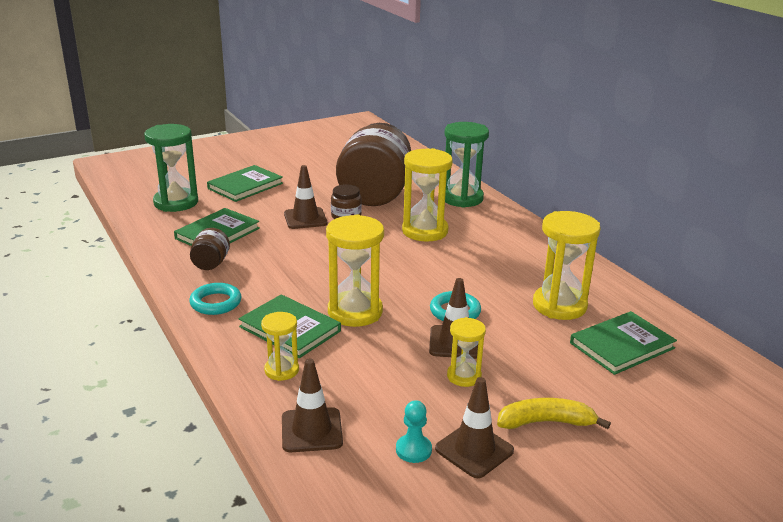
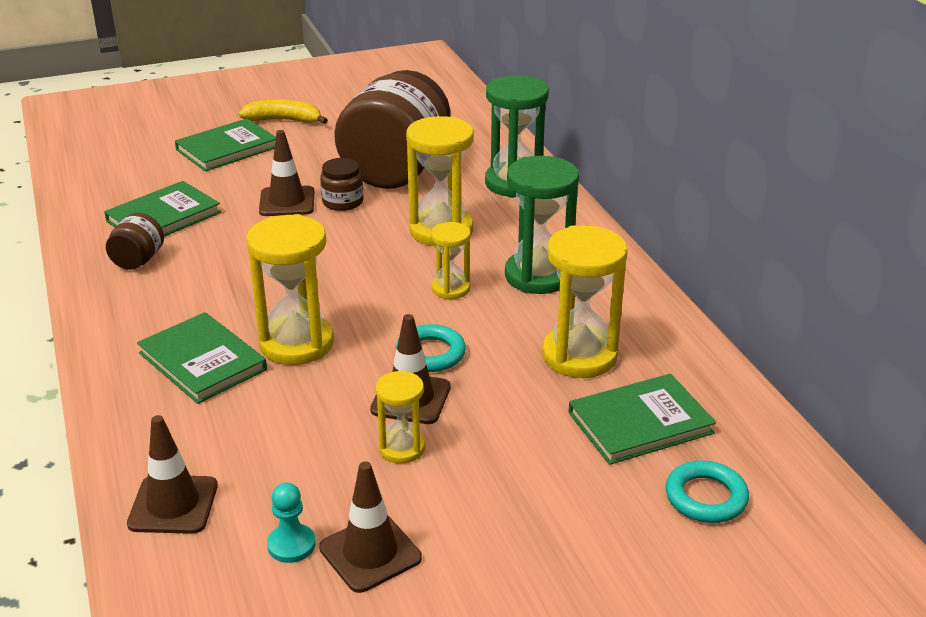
camera: 10 degrees right, 5 degrees up
green hourglass [144,124,198,212] -> green hourglass moved to [505,156,579,294]
turquoise ring [189,283,241,315] -> turquoise ring moved to [666,460,749,523]
yellow hourglass [261,312,299,381] -> yellow hourglass moved to [431,222,471,299]
yellow banana [497,398,611,429] -> yellow banana moved to [238,99,328,124]

